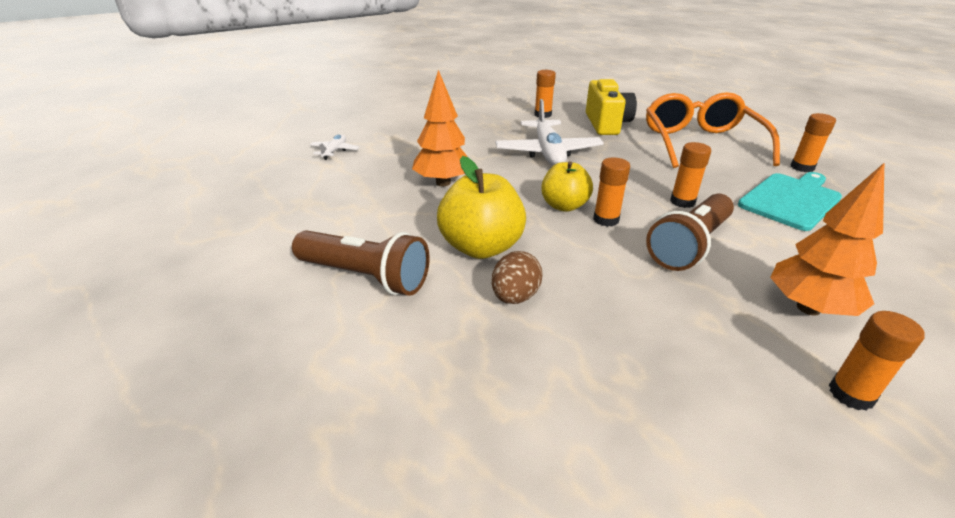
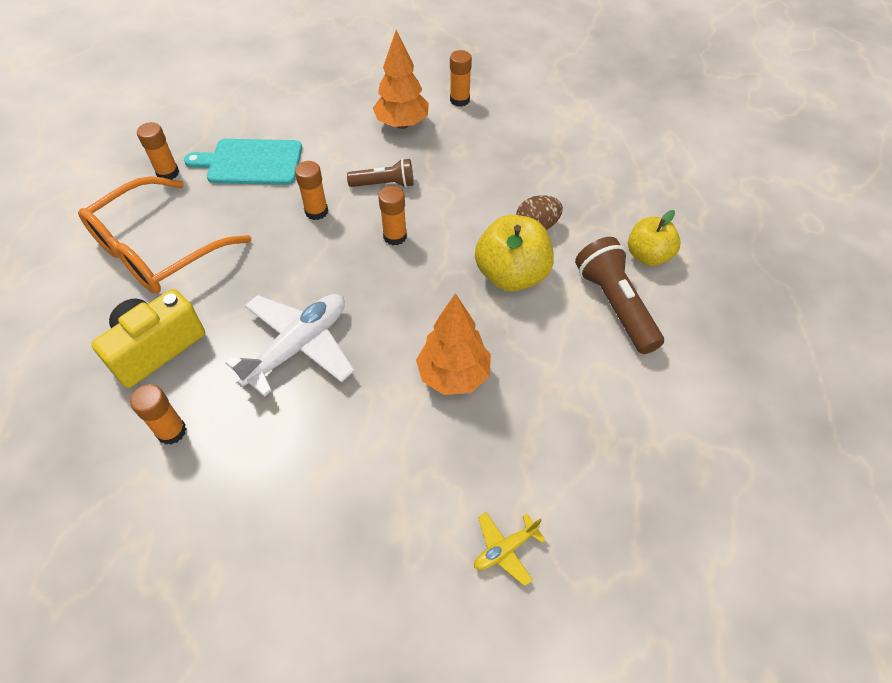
camera: 135 degrees left, 20 degrees up
white plane [310,134,359,160] -> yellow plane [474,512,546,586]
yellow apple [541,161,593,212] -> yellow apple moved to [628,210,681,266]
brown flashlight [646,194,734,271] -> brown flashlight [347,158,414,187], size x0.63

